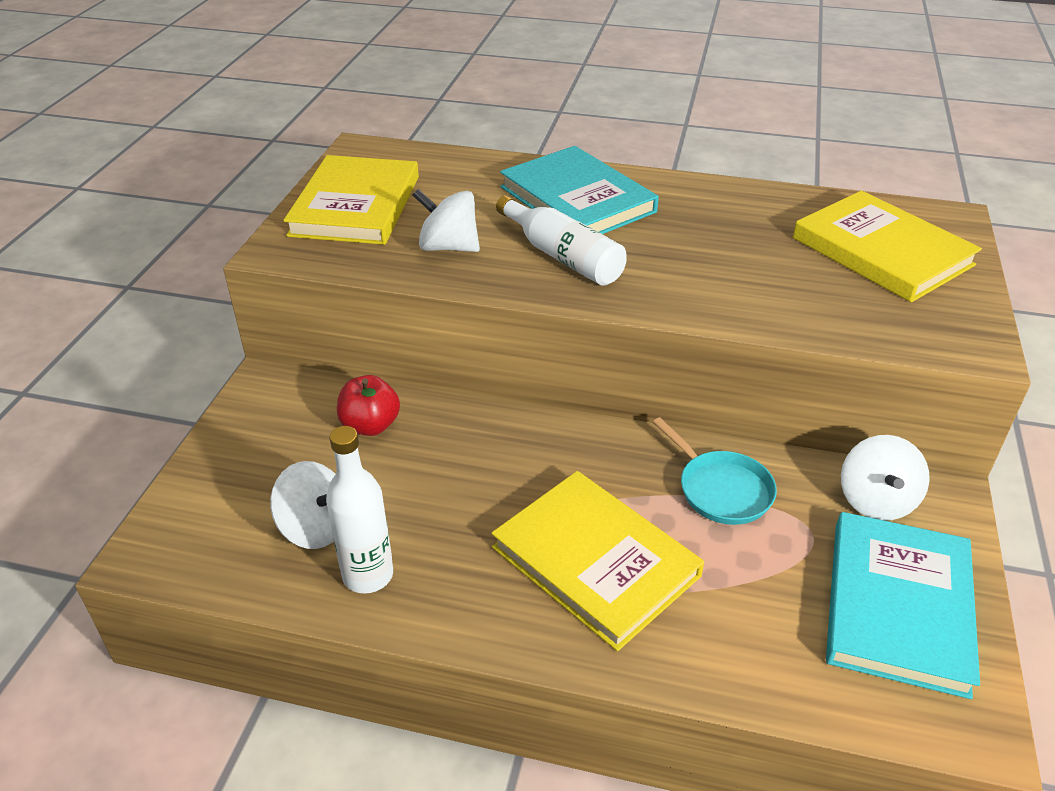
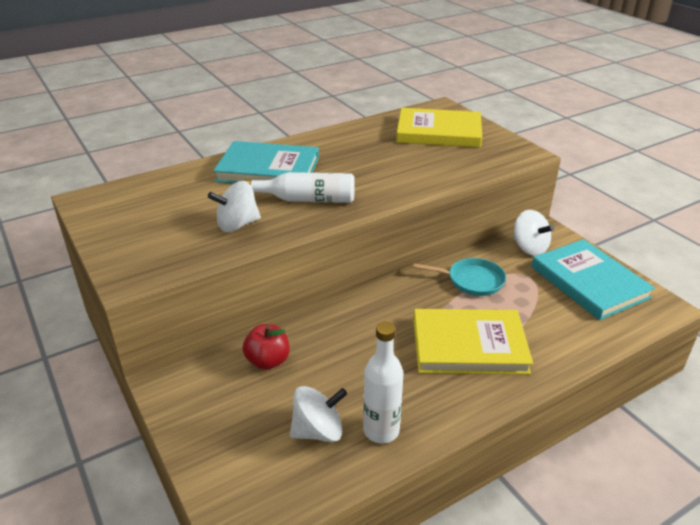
camera: 45 degrees left, 5 degrees down
yellow book [283,155,419,245] -> none

